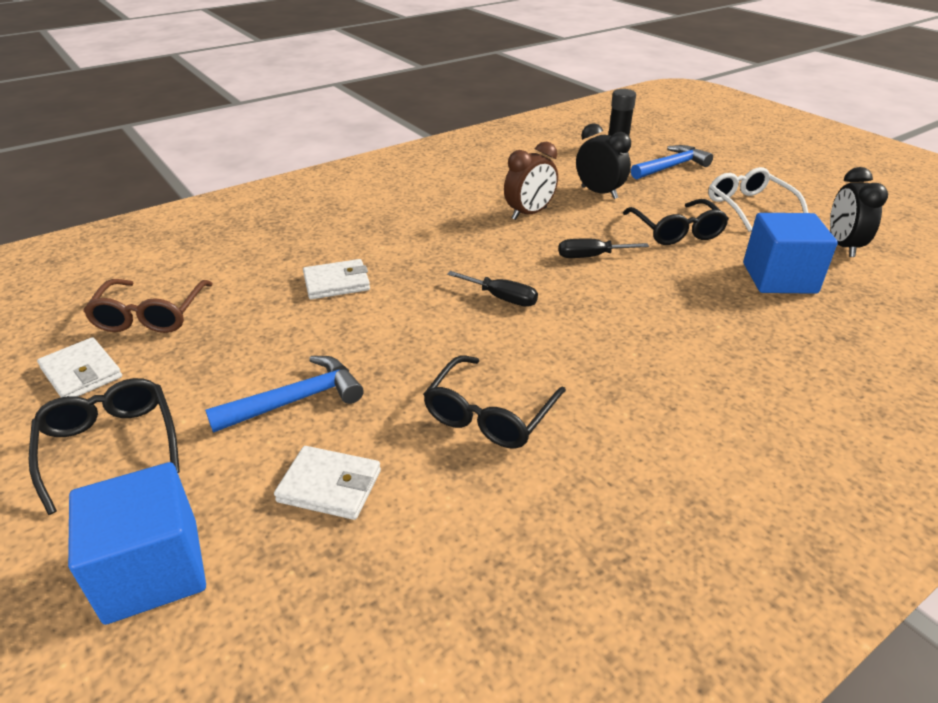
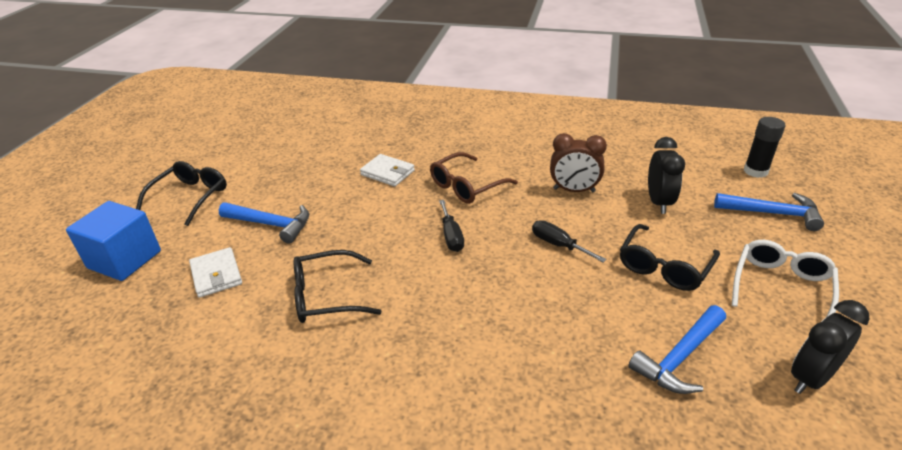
camera: 50 degrees right, 0 degrees up
white wallet [37,337,122,397] -> none
brown glasses [83,279,213,333] -> brown glasses moved to [430,152,518,204]
blue cube [743,213,838,294] -> blue hammer [628,305,726,394]

